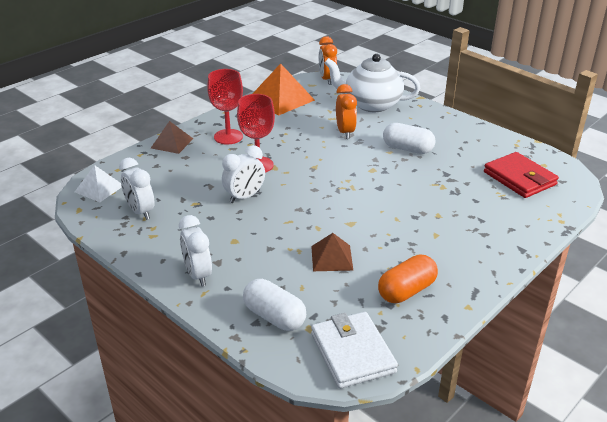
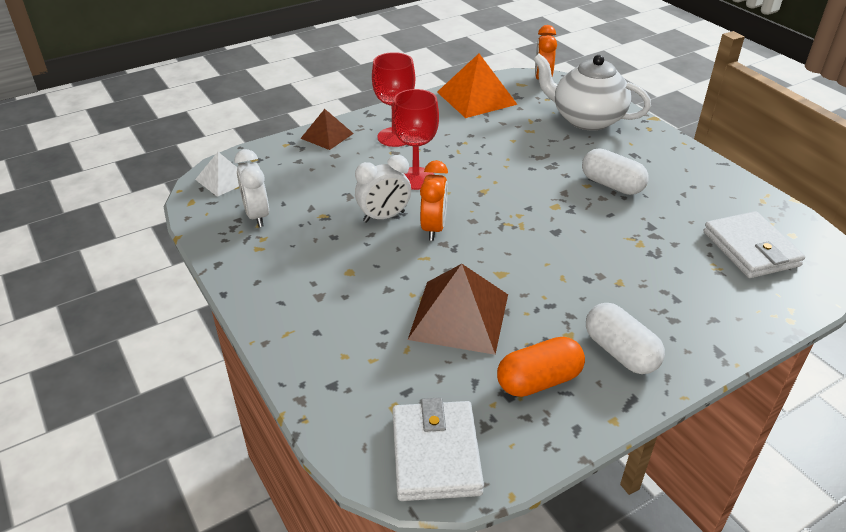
camera: 15 degrees right, 5 degrees up
white clock [179,215,212,287] -> none
white capsule [243,279,306,331] -> white capsule moved to [586,303,665,374]
brown pyramid [311,233,353,271] -> brown pyramid [408,264,508,355], size x1.69
orange clock [336,84,357,139] -> orange clock moved to [420,160,448,241]
red wallet [484,152,559,198] -> white wallet [703,211,805,278]

